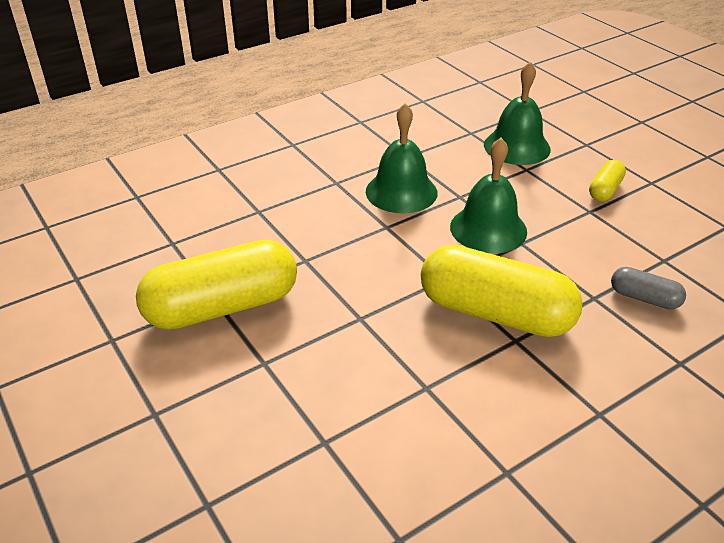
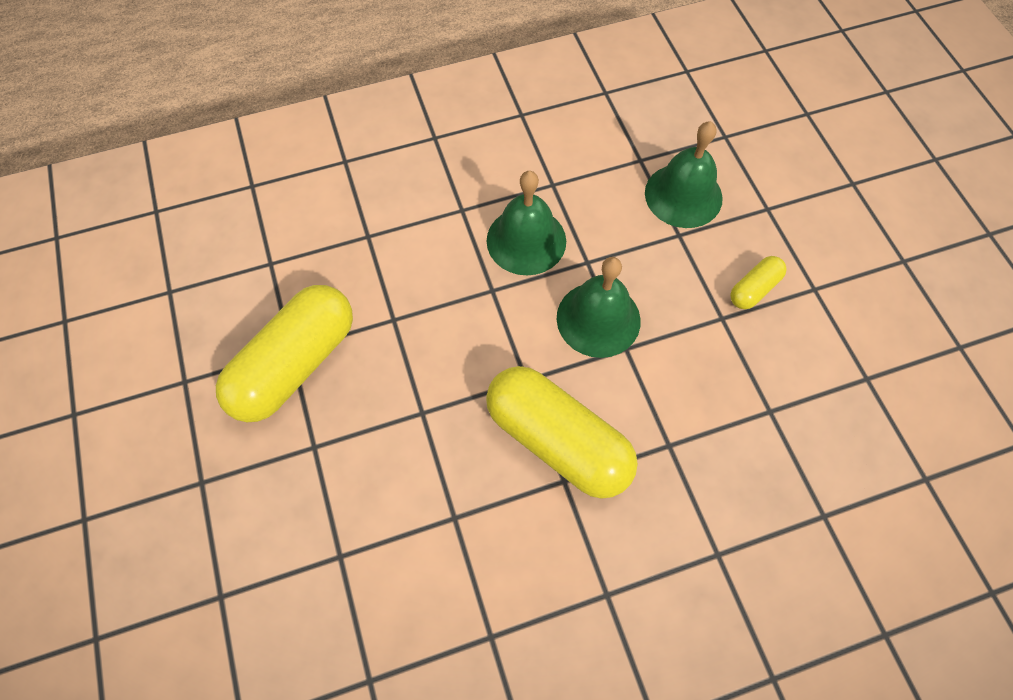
camera: 15 degrees right, 25 degrees up
yellow capsule [136,240,297,330] -> yellow capsule turned 45 degrees counterclockwise [216,285,353,422]
grey capsule [611,267,686,310] -> none

